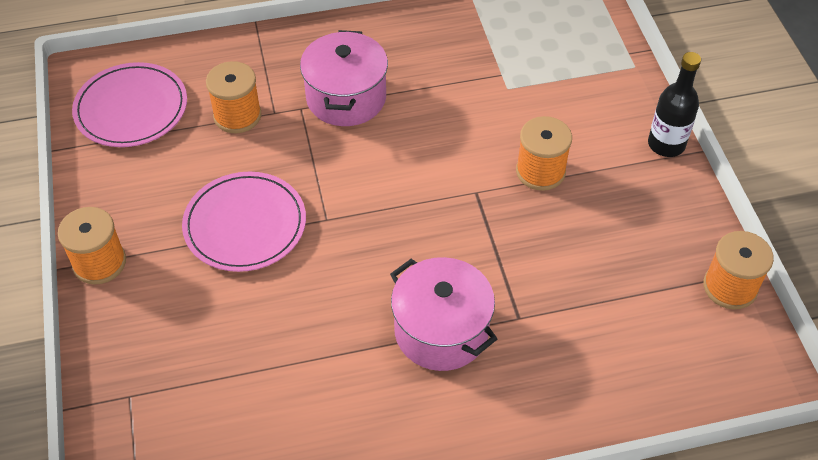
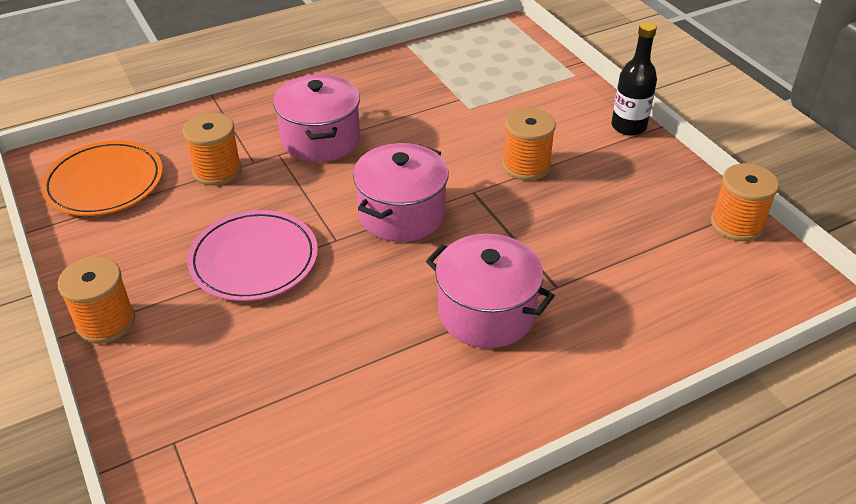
camera: 15 degrees left, 10 degrees down
pink plate [72,62,187,147] -> orange plate [41,140,163,216]
none -> pink pot [353,143,449,242]

